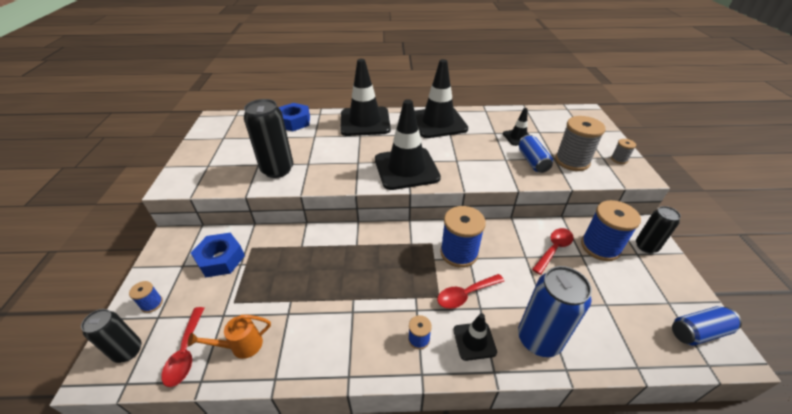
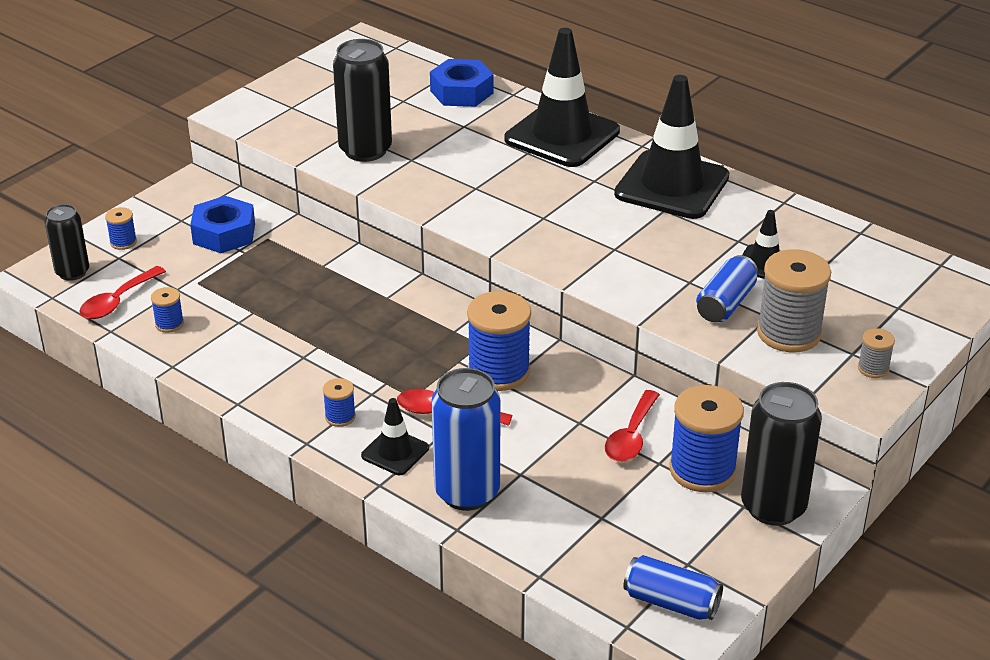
camera: 40 degrees right, 5 degrees down
orange watering can [188,315,271,359] -> blue spool [151,287,184,333]
black traffic cone [375,99,441,190] -> none
red spoon [532,228,574,275] -> red spoon turned 120 degrees clockwise [605,390,660,462]
black can [636,206,681,253] -> black can [741,382,822,526], size x1.62

